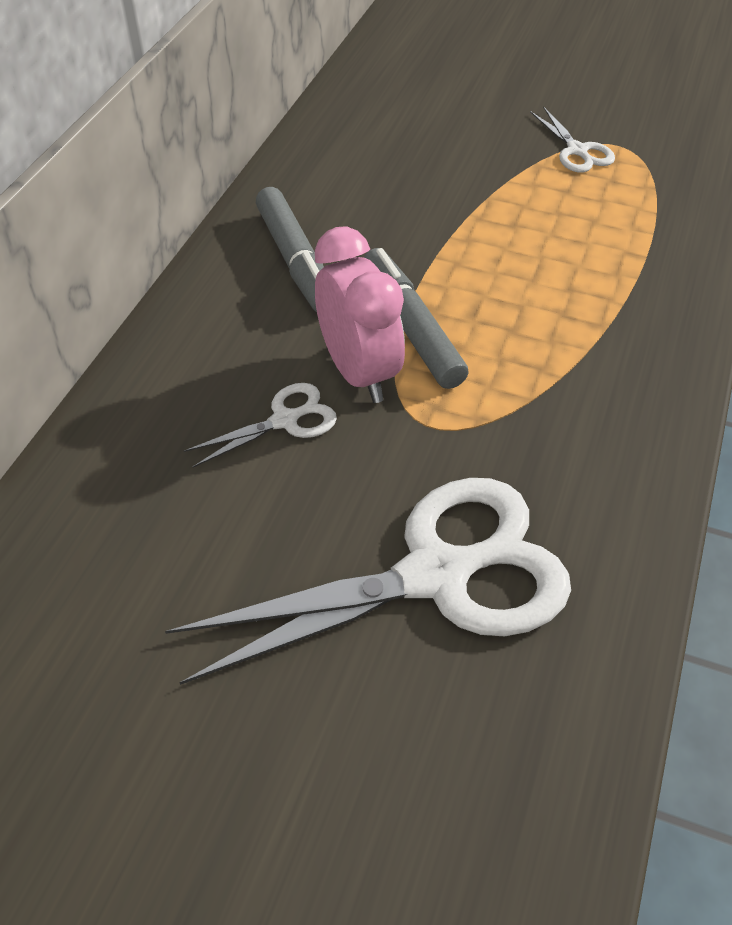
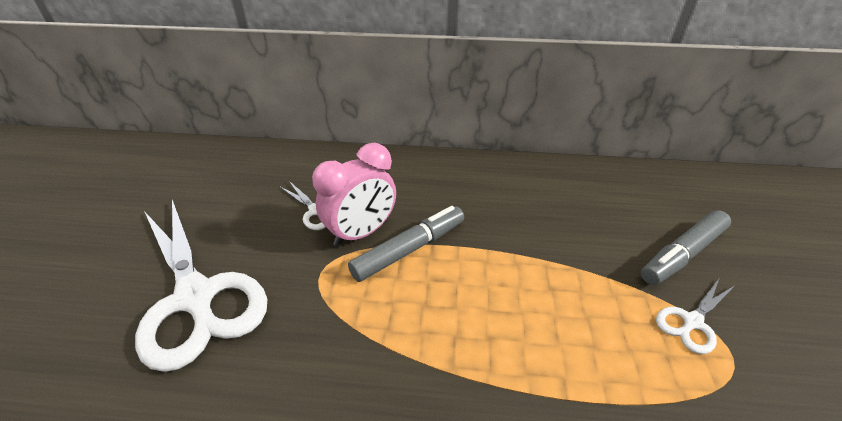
camera: 75 degrees right, 10 degrees down
grey marker [256,187,324,312] -> grey marker moved to [641,210,731,285]

